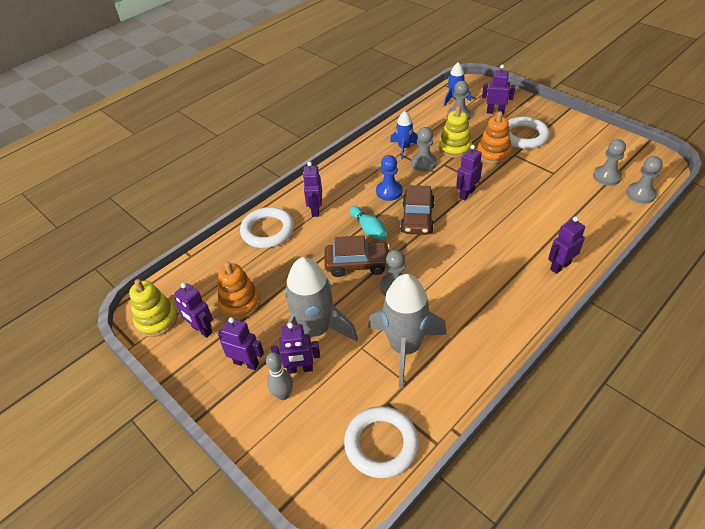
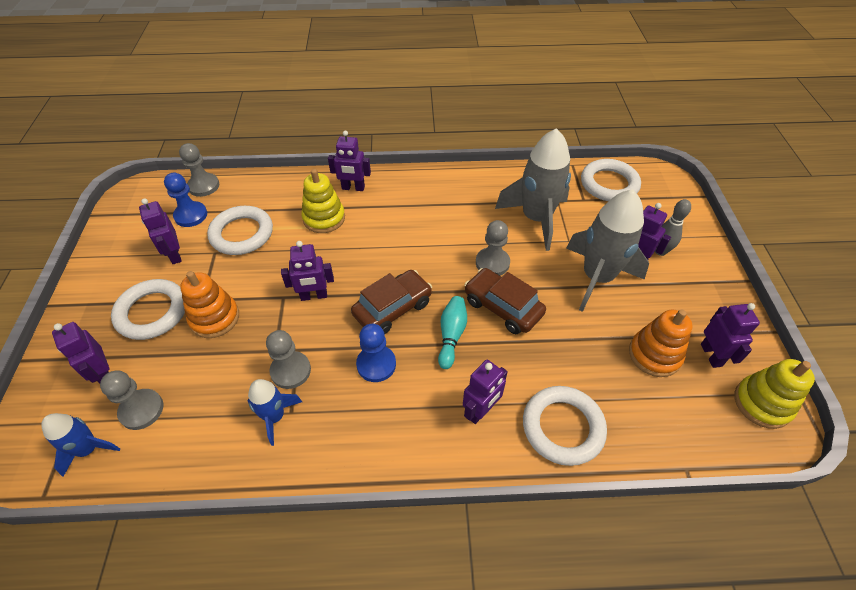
camera: 140 degrees left, 5 degrees up
purple robot [218,317,264,370] -> purple robot moved to [139,198,182,264]
yellow stacking toy [438,106,472,158] -> yellow stacking toy moved to [301,169,345,233]
grey pawn [593,139,626,186] -> blue pawn [164,173,207,227]
none -> white ring [207,206,273,255]

